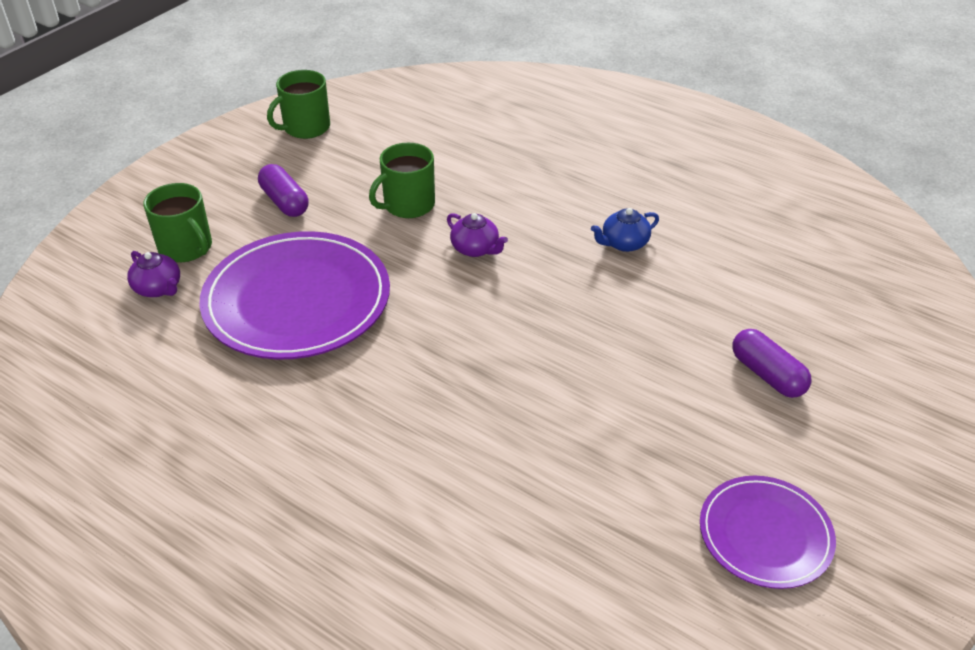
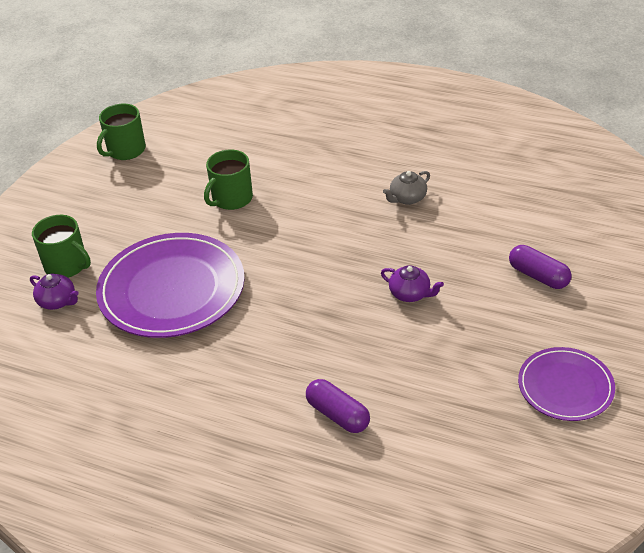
camera: 10 degrees left, 0 degrees up
purple capsule [258,164,308,217] -> purple capsule moved to [306,379,370,433]
purple teapot [447,213,508,257] -> purple teapot moved to [381,265,444,302]
blue teapot [591,208,659,252] -> grey teapot [383,171,430,205]

